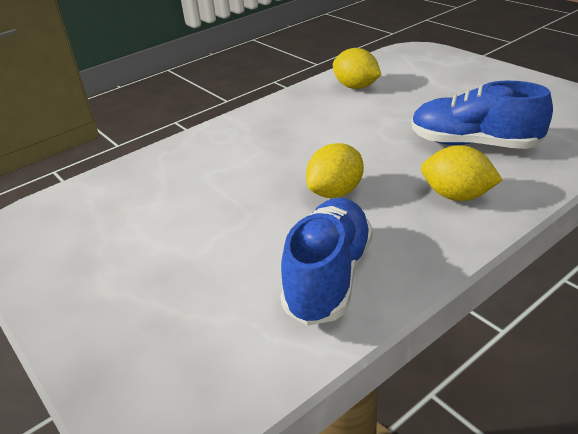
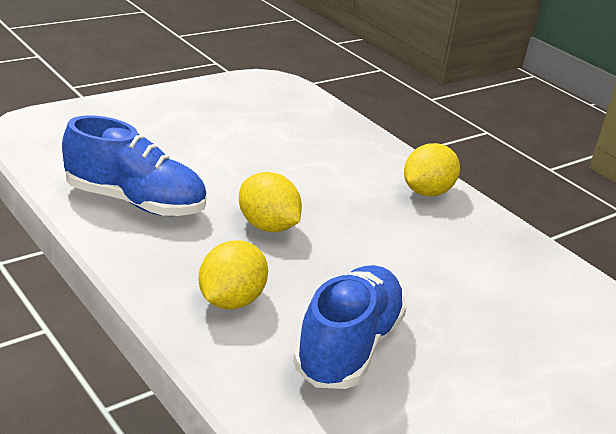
camera: 85 degrees right, 5 degrees down
yellow lemon [333,48,381,89] -> yellow lemon moved to [404,143,460,196]

